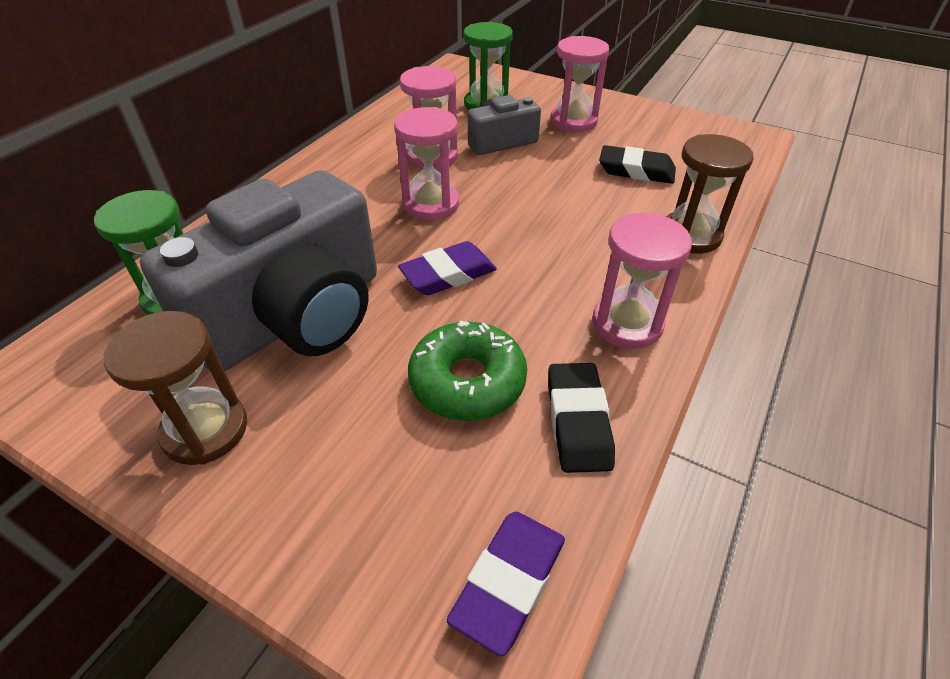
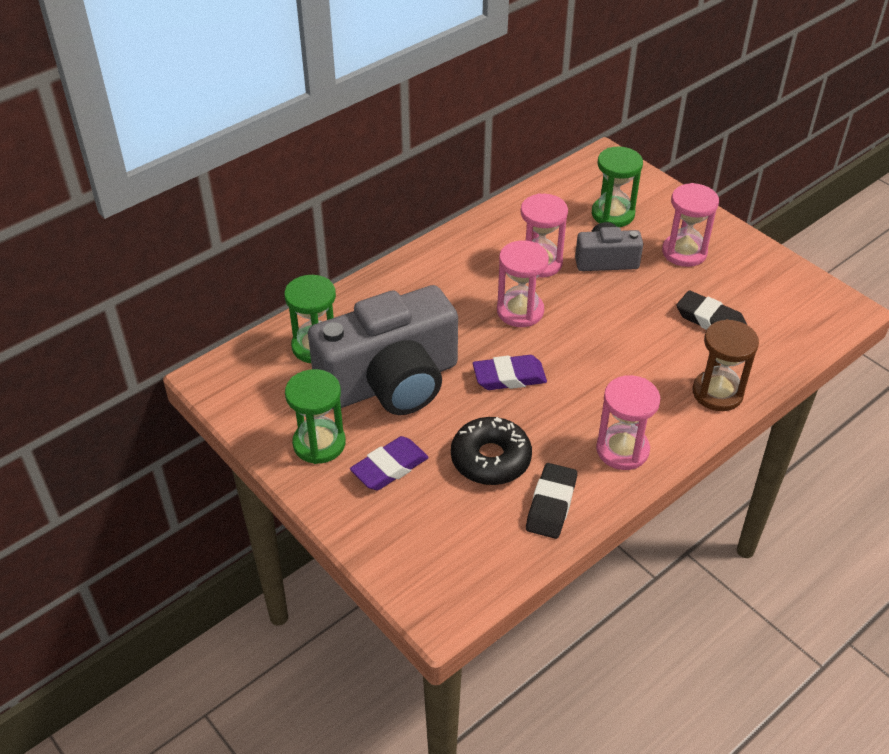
camera: 20 degrees right, 0 degrees up
brown hourglass [104,311,247,465] -> green hourglass [285,369,346,464]
green donut [408,320,527,421] -> black donut [451,417,532,485]
purple eraser [447,511,565,657] -> purple eraser moved to [350,436,429,490]

